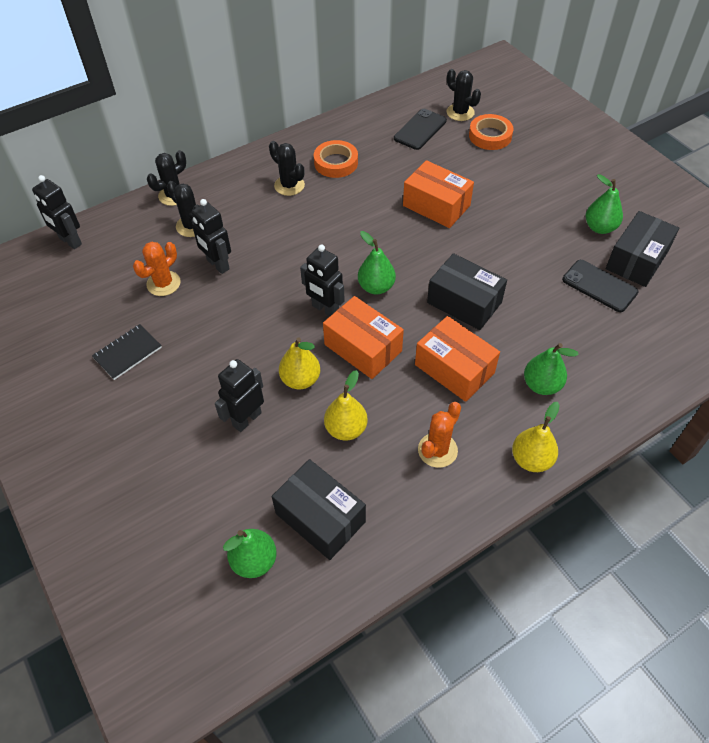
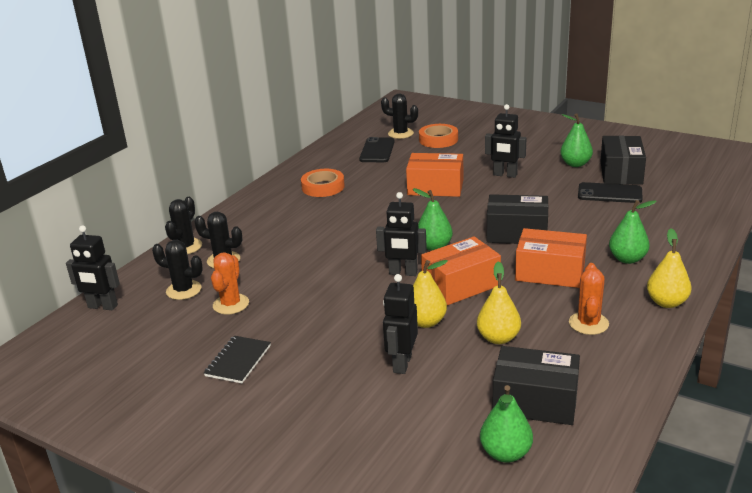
camera: 25 degrees left, 25 degrees down
black robot [191,199,231,274] -> black robot moved to [485,104,526,178]
black cactus [269,141,305,196] -> black cactus moved to [152,240,203,300]
orange box [323,296,404,379] -> orange box turned 45 degrees counterclockwise [421,236,501,305]

